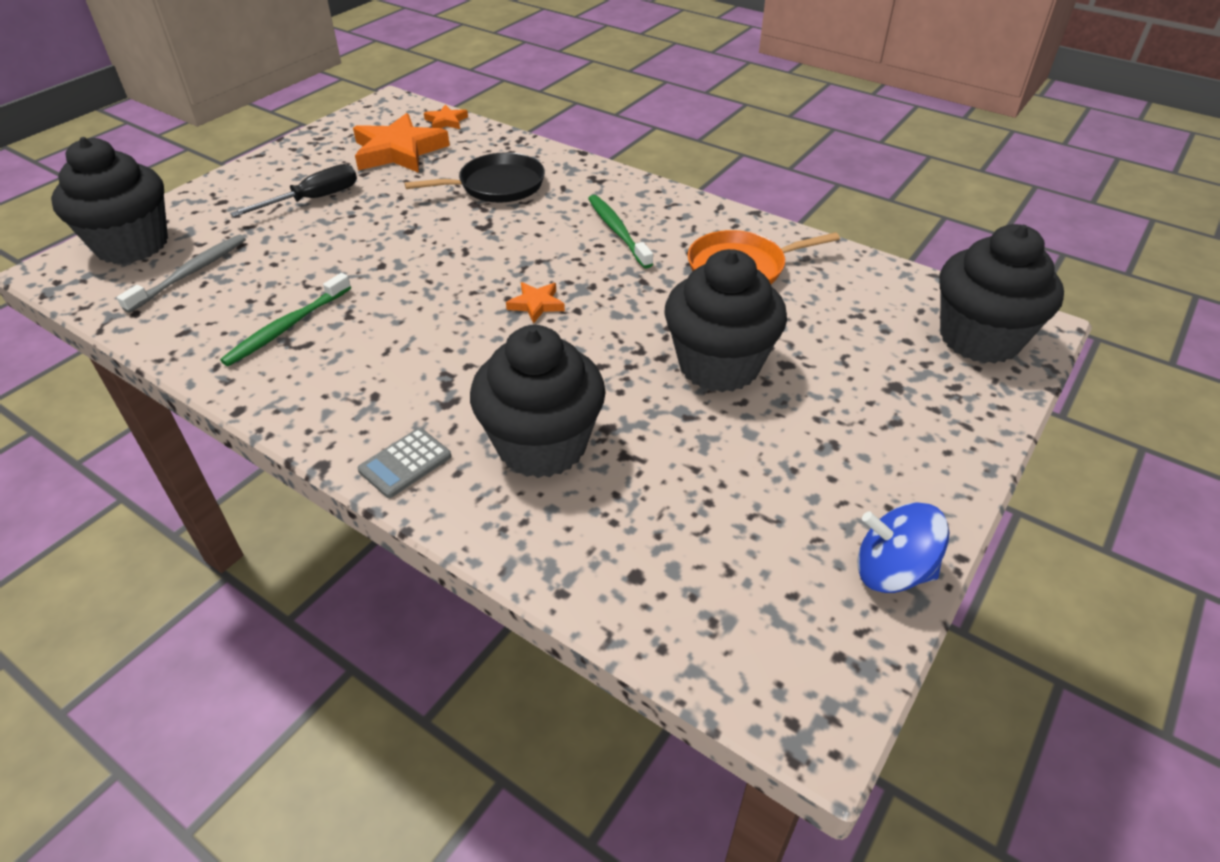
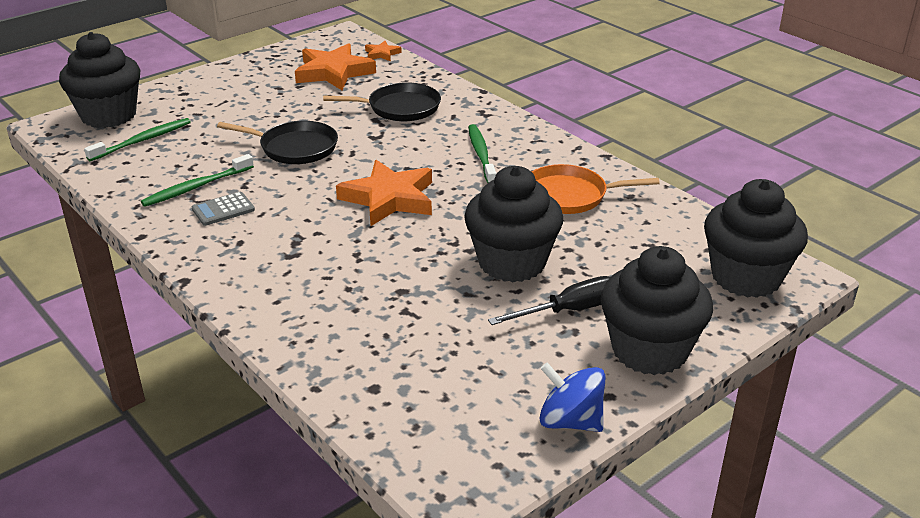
camera: 15 degrees right, 10 degrees down
grey toothbrush [117,234,246,313] -> green toothbrush [84,118,191,161]
black screwdriver [230,164,357,217] -> black screwdriver moved to [488,276,610,325]
grey calculator [358,428,451,498] -> grey calculator moved to [192,192,255,226]
black cupcake [470,325,606,478] -> black cupcake moved to [601,246,713,375]
orange star [506,282,565,324] -> orange star [336,160,432,226], size x2.11
none -> black pan [217,121,338,164]

